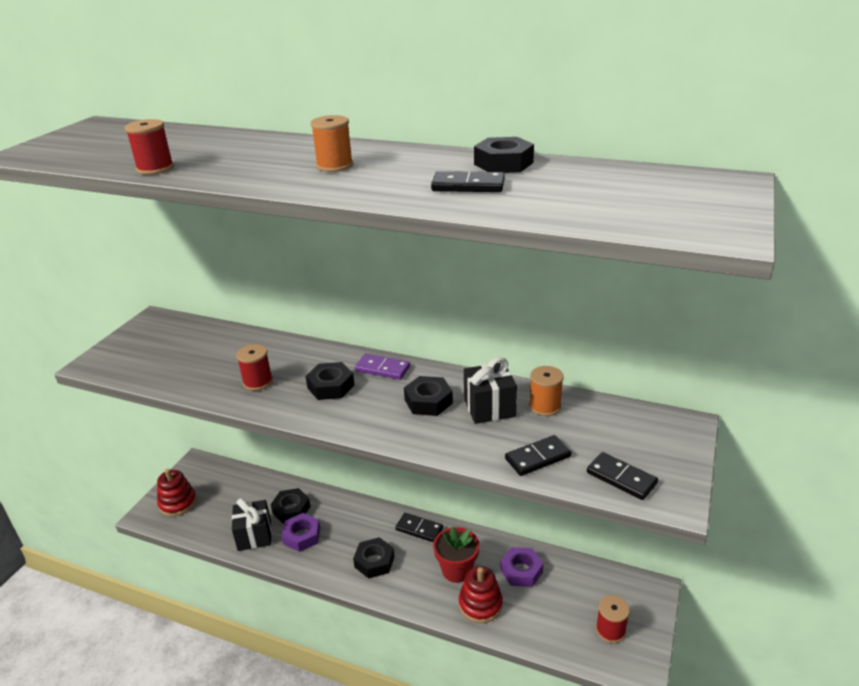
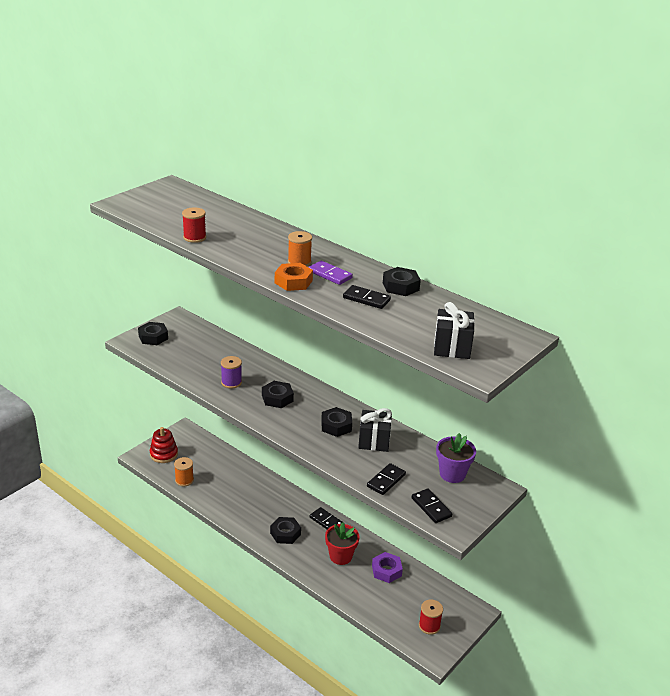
camera: 15 degrees right, 0 degrees up
black gift [232,498,272,551] -> black gift moved to [434,302,475,359]
red spool [236,344,273,391] -> purple spool [221,356,242,388]
black nut [270,488,310,524] -> black nut moved to [138,322,168,345]
purple nut [282,513,320,552] -> none
purple domino [355,354,410,380] -> purple domino moved to [309,261,353,285]
red stacking toy [459,566,503,623] -> none
black domino [505,435,572,476] -> black domino turned 45 degrees counterclockwise [367,463,406,495]
orange spool [529,366,564,416] -> orange spool moved to [174,457,194,487]
none -> orange nut [275,263,313,291]
none -> purple flower pot [436,433,476,483]

